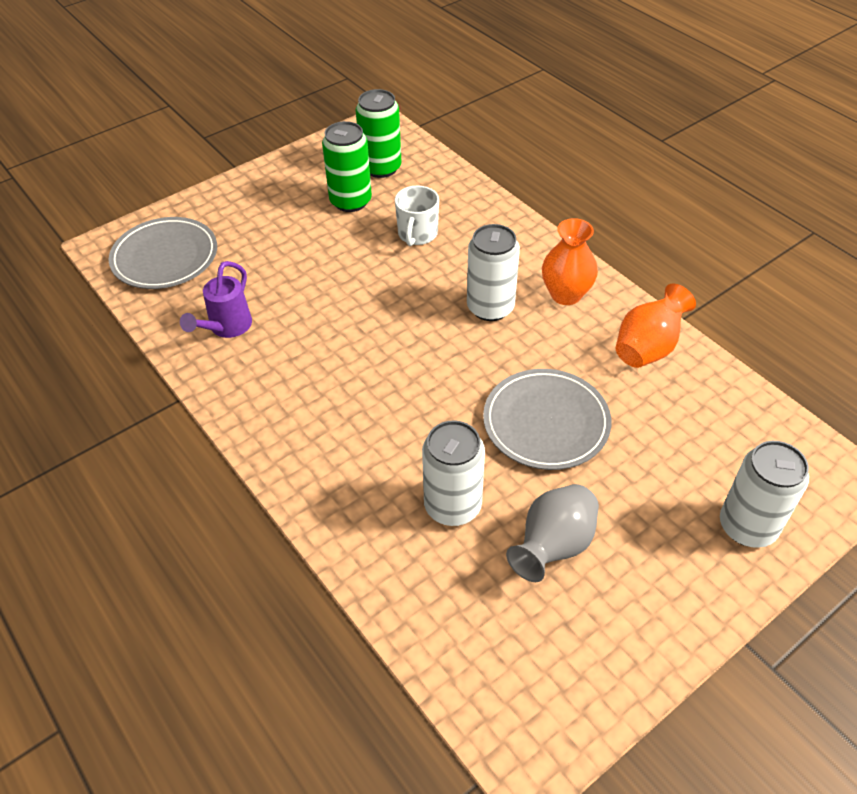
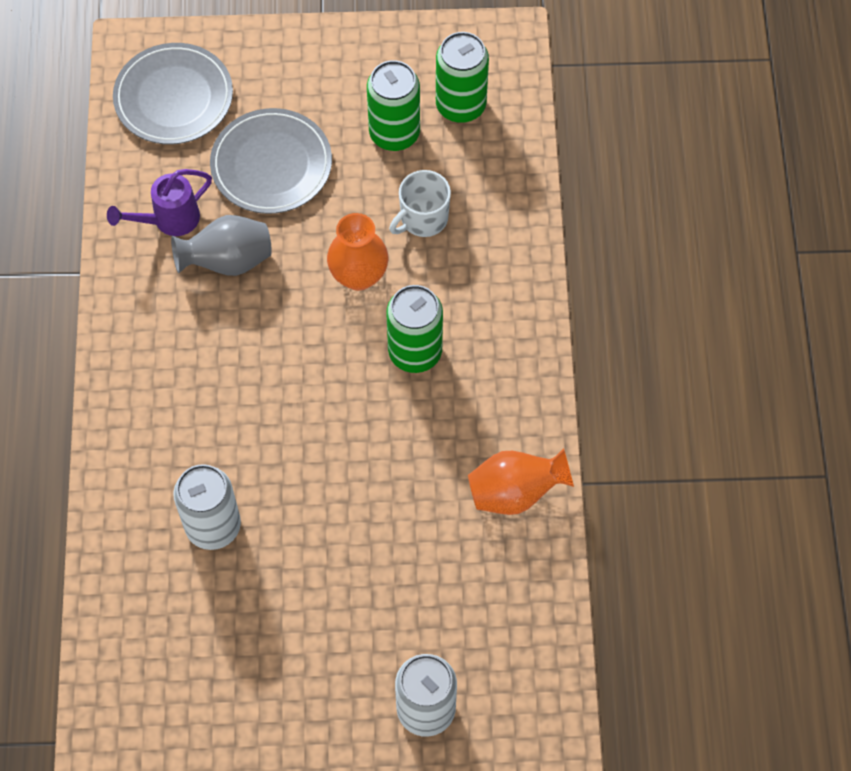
camera: 35 degrees right, 15 degrees up
white can [467,224,520,321] -> green can [386,285,443,373]
grey plate [483,369,611,470] -> grey plate moved to [210,108,332,214]
grey vase [506,484,599,582] -> grey vase moved to [171,215,272,276]
orange vase [542,218,598,305] -> orange vase moved to [327,213,388,291]

